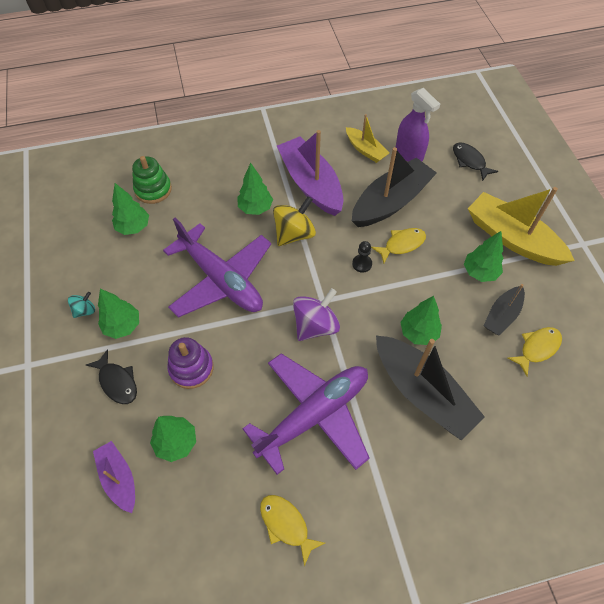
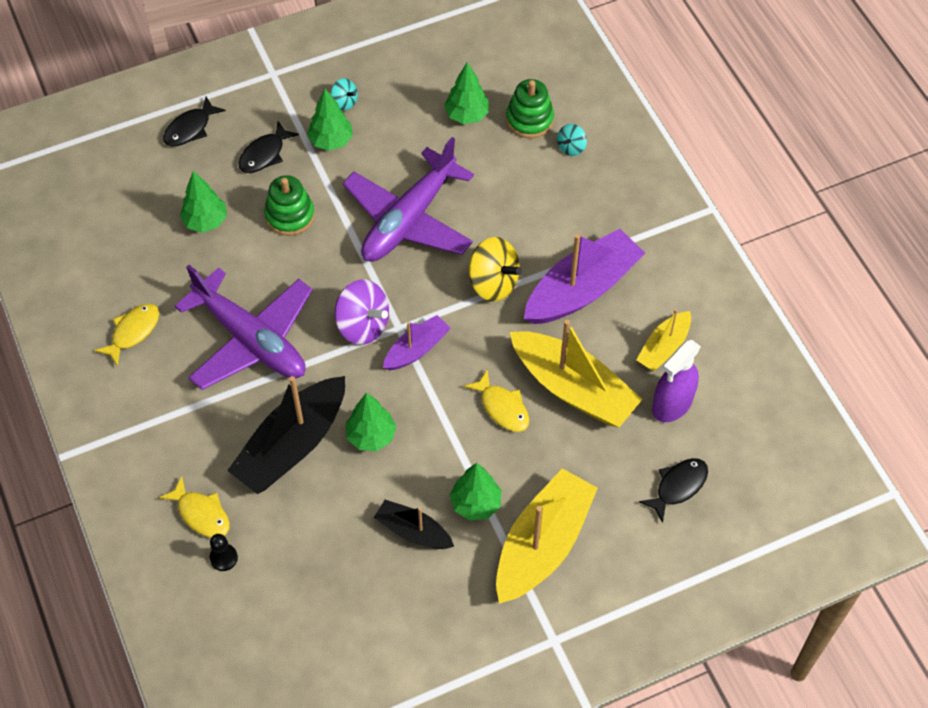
camera: 80 degrees right, 0 degrees up
purple boat [93,441,135,513] -> purple boat moved to [383,315,451,370]
purple stacking toy [167,337,214,389] -> green stacking toy [264,175,315,236]
green tree [237,163,273,215] -> none
black boat [352,147,437,227] -> yellow boat [510,320,642,427]
black pawn [352,241,372,273] -> black pawn moved to [210,534,238,571]
yellow fish [507,327,562,376] -> yellow fish moved to [159,476,230,538]
none -> black fish [163,97,226,146]
none -> turquoise spinning top [557,124,587,156]

